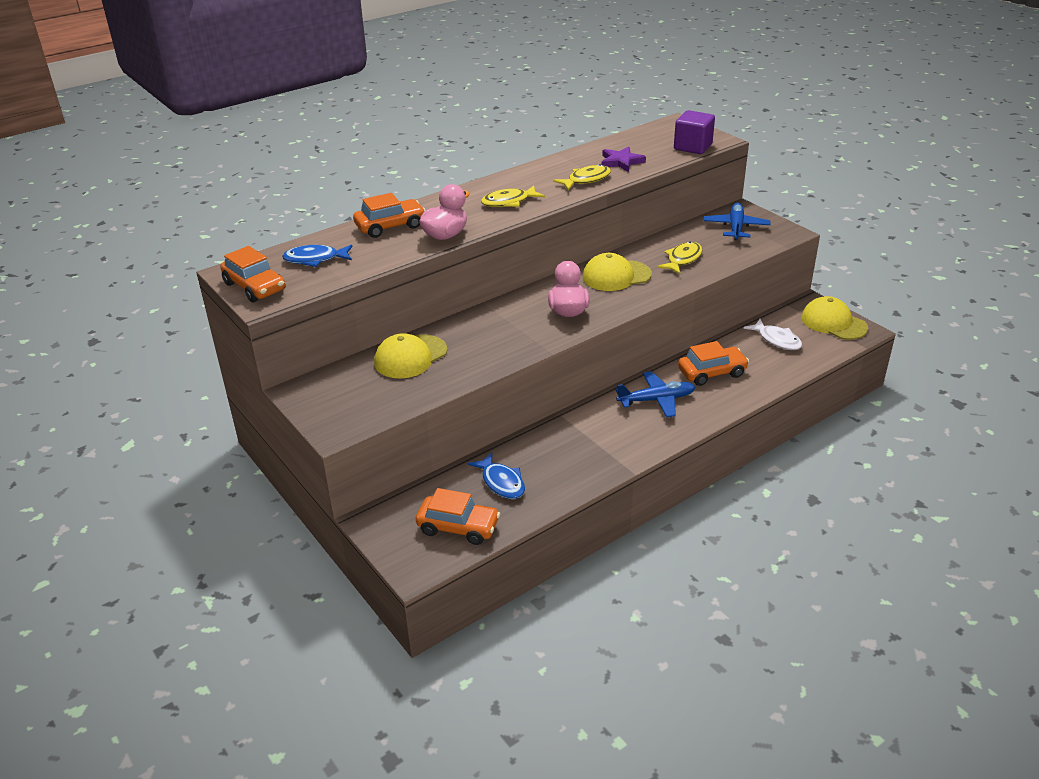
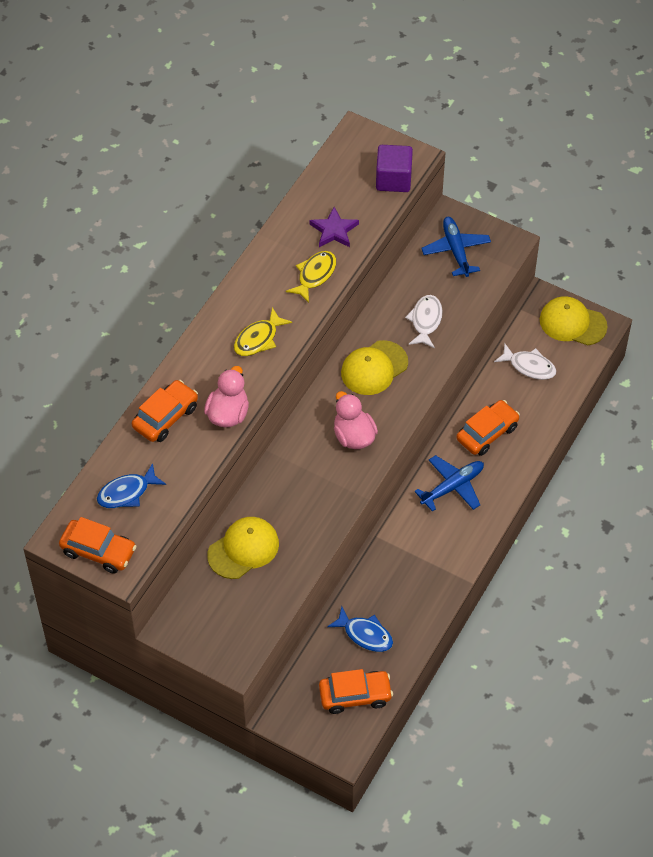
camera: 25 degrees left, 20 degrees up
yellow cap [374,333,447,379] -> yellow cap turned 150 degrees counterclockwise [207,517,279,579]
yellow fish [657,242,703,274] -> white fish [405,295,442,348]

